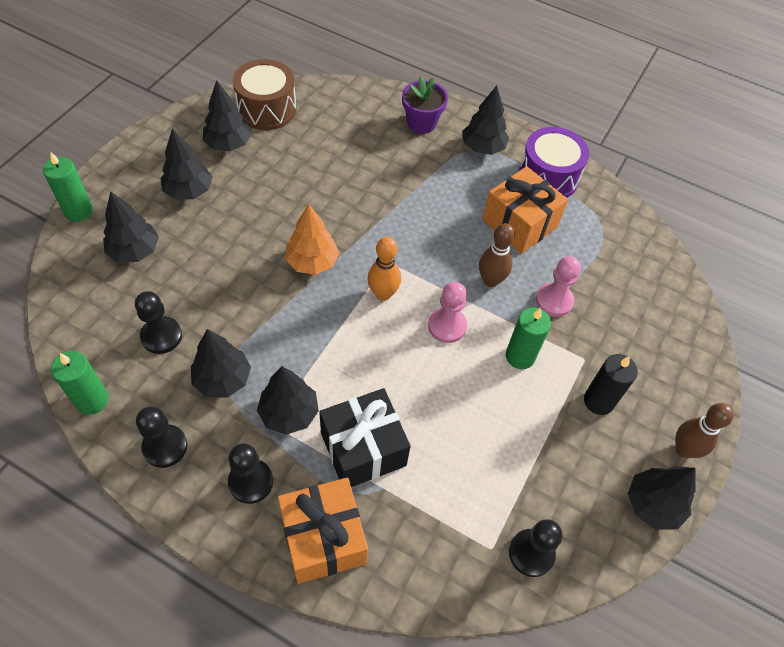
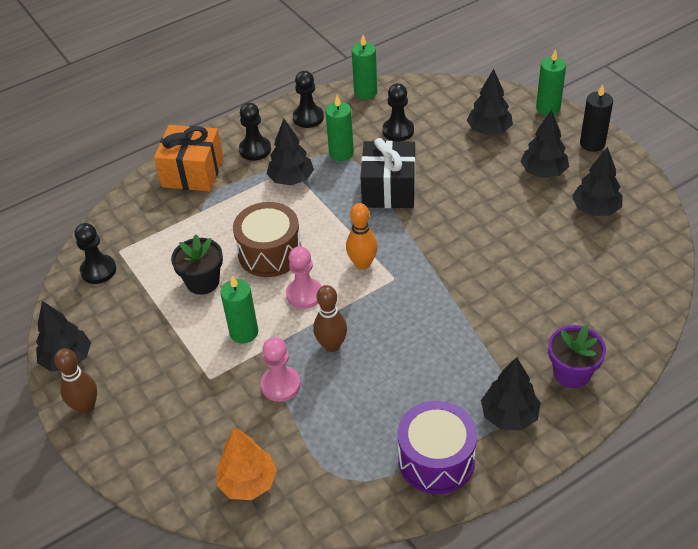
camera: 125 degrees right, 10 degrees down
black tree [191,329,251,398] -> green candle [325,95,354,161]
brown drum [233,59,297,130] -> brown drum moved to [233,202,301,277]
orange tree [286,204,339,275] -> orange tree moved to [216,427,277,500]
black gift [319,388,411,487] -> black gift moved to [360,138,415,208]
orange gift [482,166,568,254] -> none
black candle [584,354,638,415] -> black candle moved to [580,84,613,152]
none -> black flower pot [171,235,223,295]

